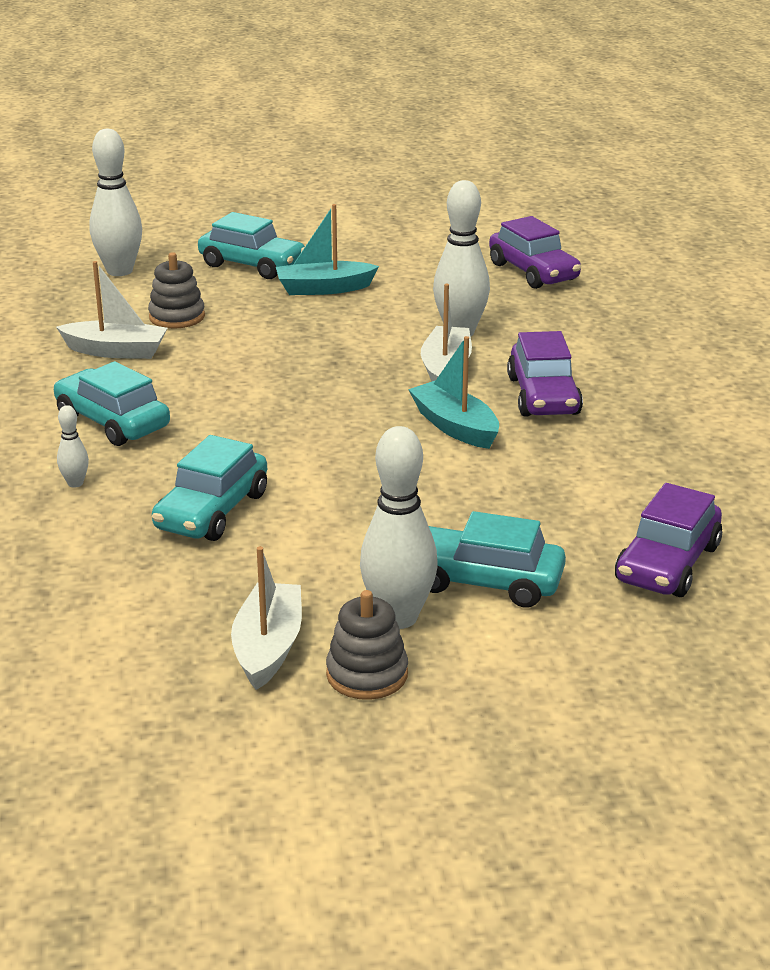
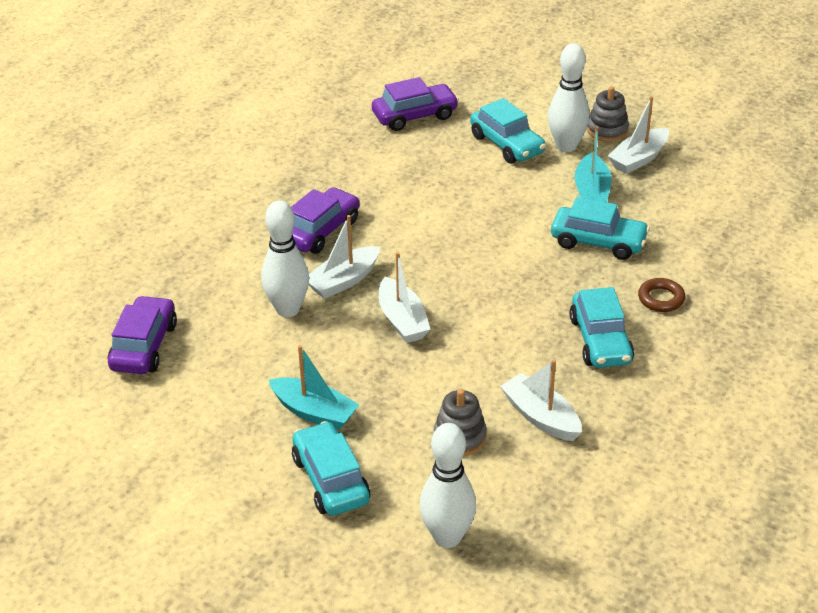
camera: 140 degrees left, 10 degrees up
white bowling pin [57,405,89,488] -> brown ring [638,278,685,312]
turquoise car [152,435,267,541] -> turquoise car turned 45 degrees clockwise [551,197,650,260]
turquoise boat [408,336,499,449] -> turquoise boat moved to [575,126,612,202]
none -> white boat [379,252,431,343]

